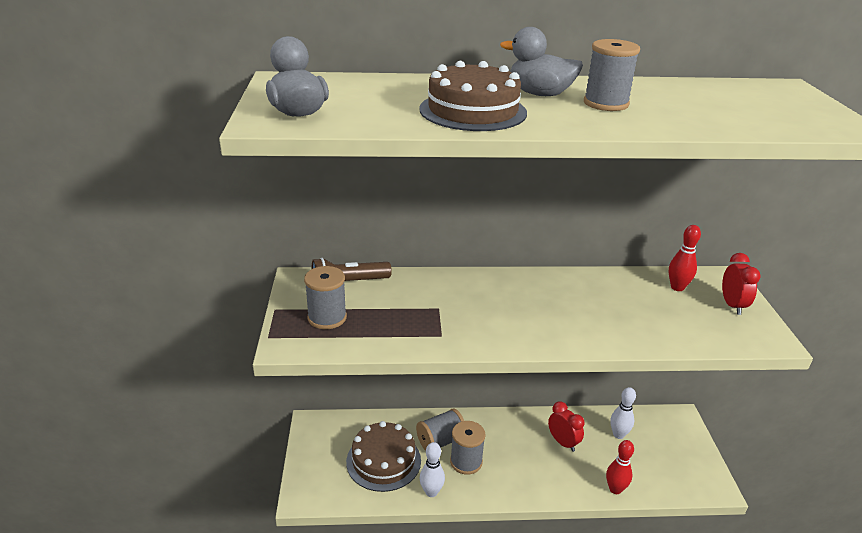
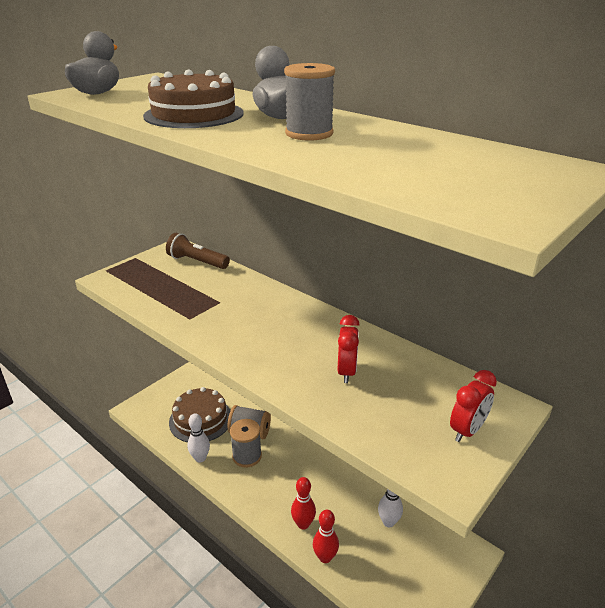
camera: 45 degrees right, 0 degrees up
grey spool [304,266,347,329] -> none
red clock [548,401,585,452] -> red clock moved to [338,315,359,383]
red bowling pin [669,225,701,291] -> red bowling pin moved to [291,477,316,530]

